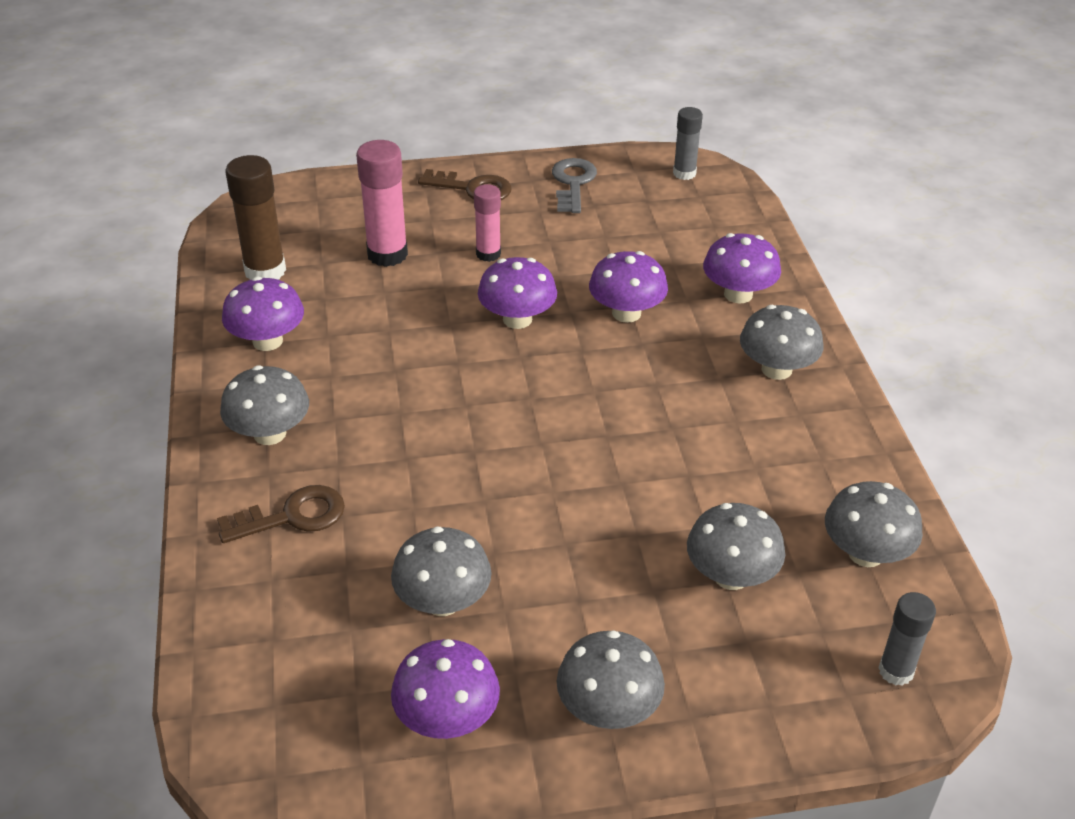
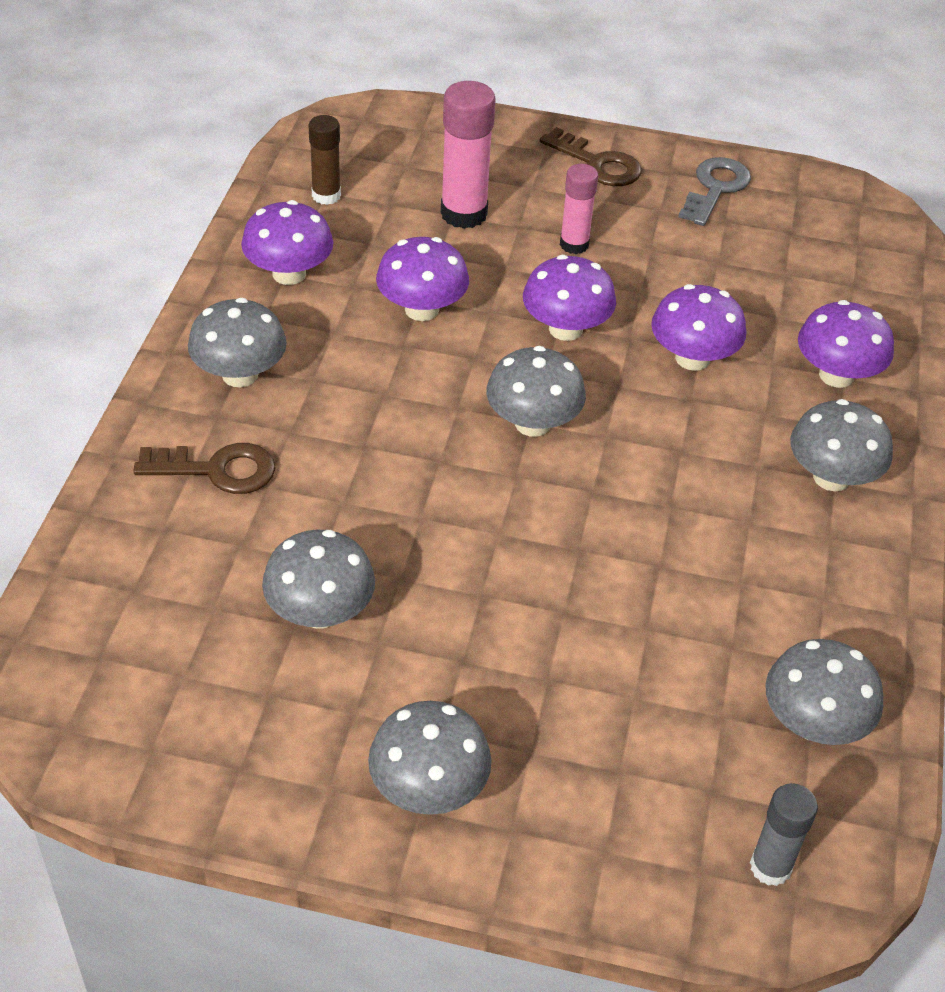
camera: 20 degrees right, 5 degrees up
brown glue stick [225,155,286,280] -> brown glue stick [308,115,341,205], size x0.62
purple mushroom [391,639,500,739] -> purple mushroom moved to [376,237,469,321]
grey glue stick [673,107,703,180] -> none
grey mushroom [687,503,785,590] -> grey mushroom moved to [486,346,586,437]

